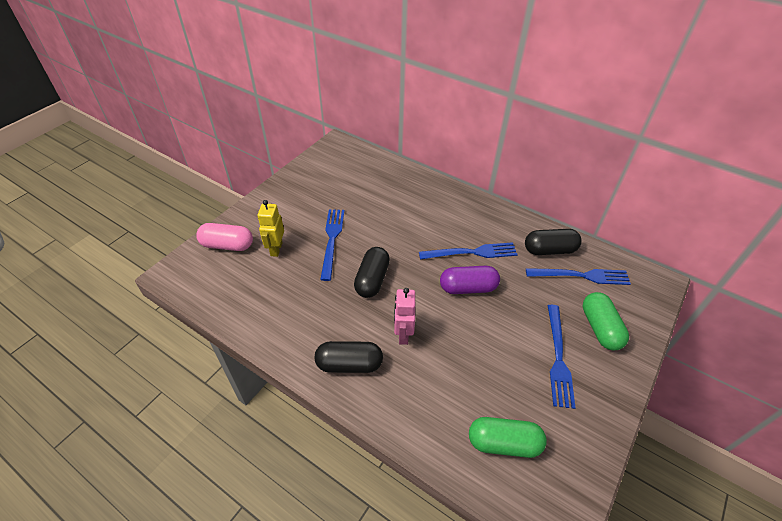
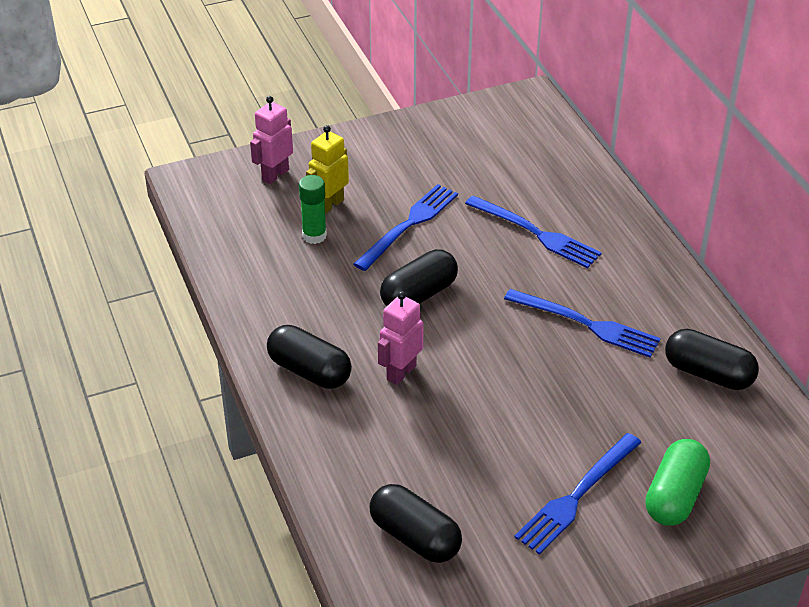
camera: 35 degrees right, 5 degrees down
pink capsule [196,223,253,251] -> pink robot [250,96,293,184]
purple capsule [440,266,500,294] -> none
green capsule [469,417,547,458] -> black capsule [369,484,462,563]
blue fork [526,268,631,285] -> blue fork moved to [465,196,602,268]
none -> green glue stick [299,175,327,244]

